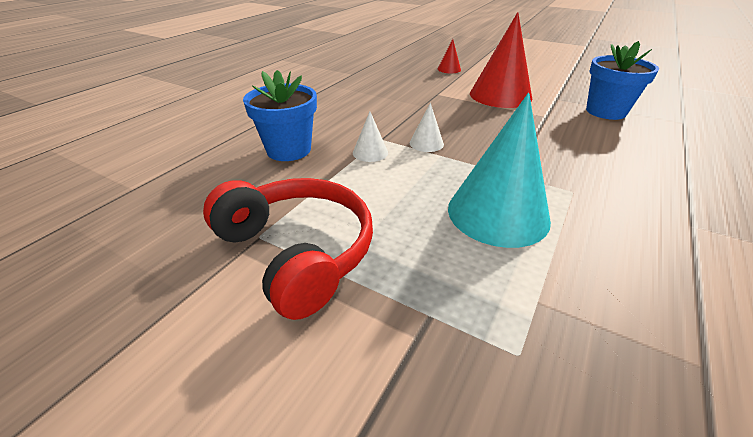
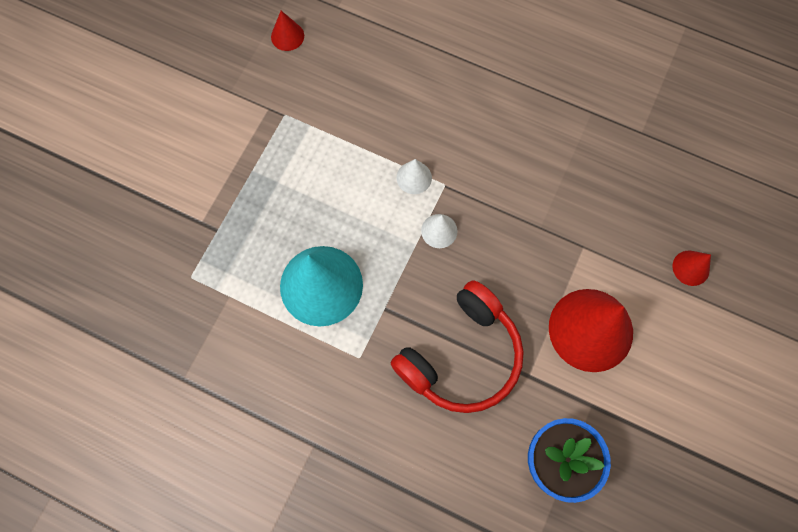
camera: 85 degrees right, 35 degrees up
red headphones [203,178,373,320] -> red headphones moved to [390,280,524,413]
blue flower pot [243,70,317,161] -> none
none -> red cone [271,11,304,51]

